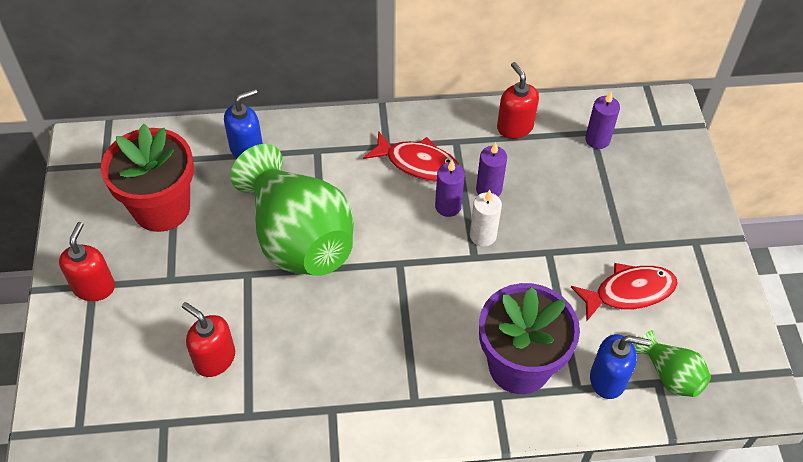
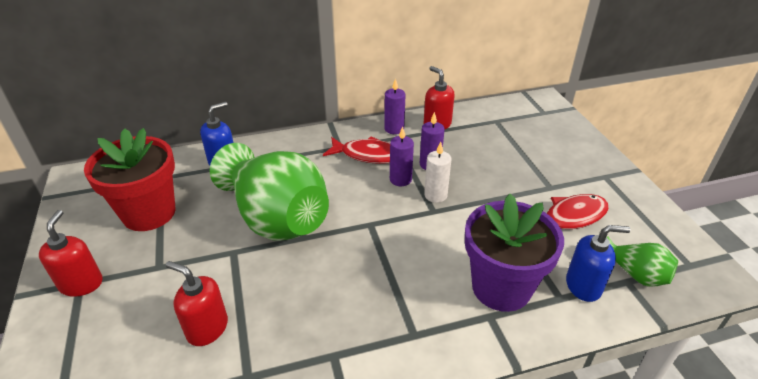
camera: 10 degrees left, 15 degrees down
purple candle [585,91,620,149] -> purple candle moved to [384,78,406,134]

